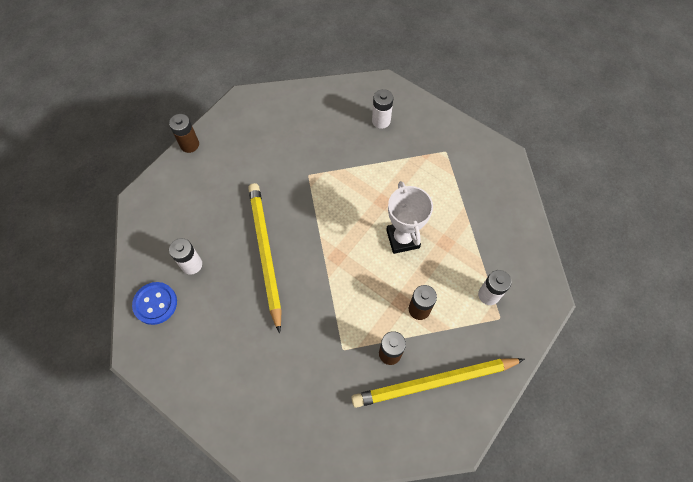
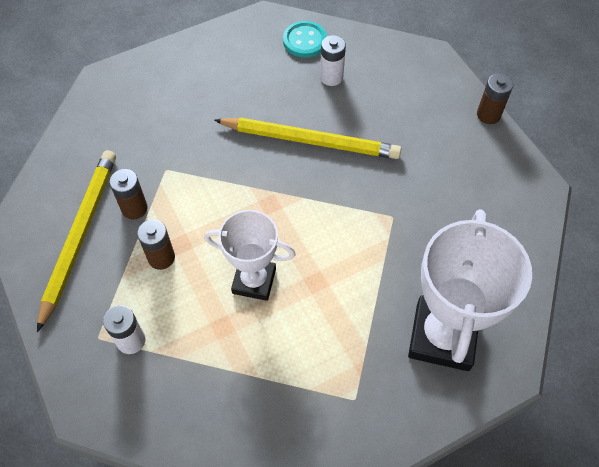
camera: 115 degrees right, 5 degrees down
blue button [132,282,177,325] -> turquoise button [283,21,327,58]
white battery [372,89,393,129] -> white trophy [408,209,532,371]

